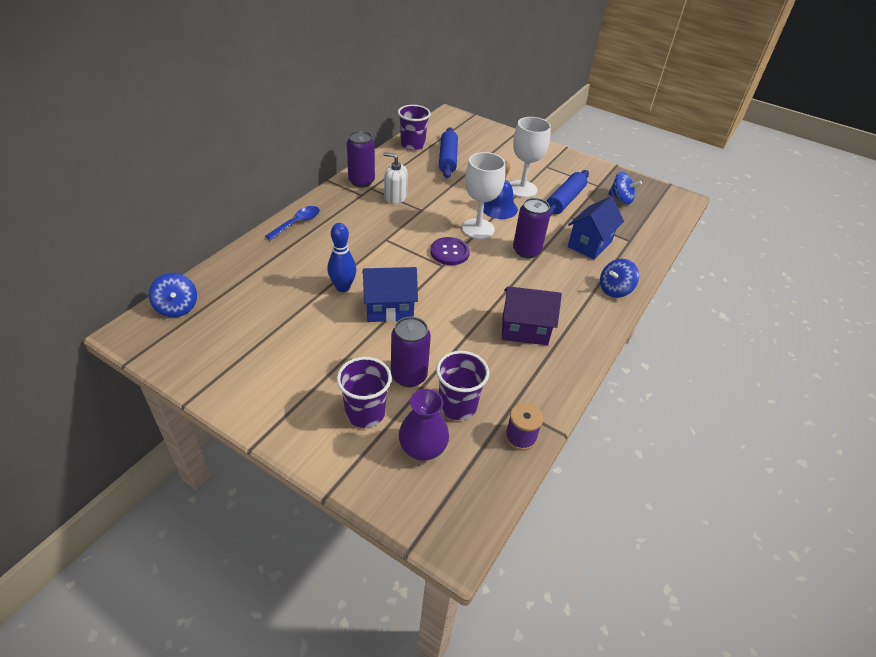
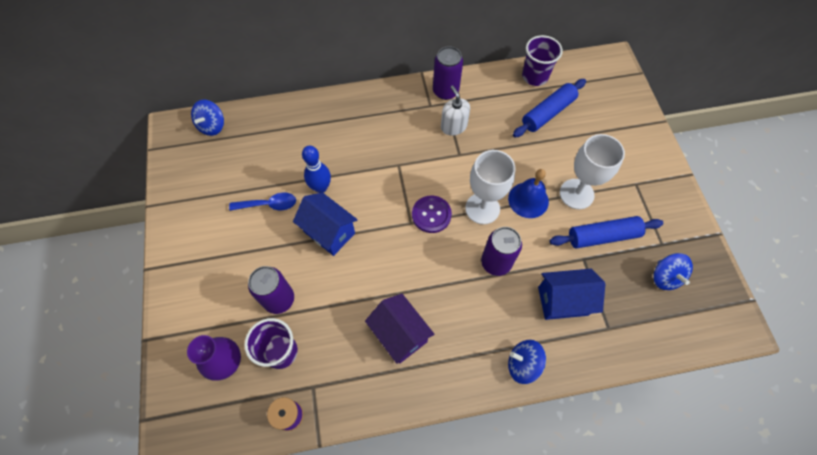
camera: 50 degrees right, 20 degrees up
blue spoon [265,206,320,240] -> blue spoon moved to [229,192,296,211]
purple cup [337,357,392,428] -> none

